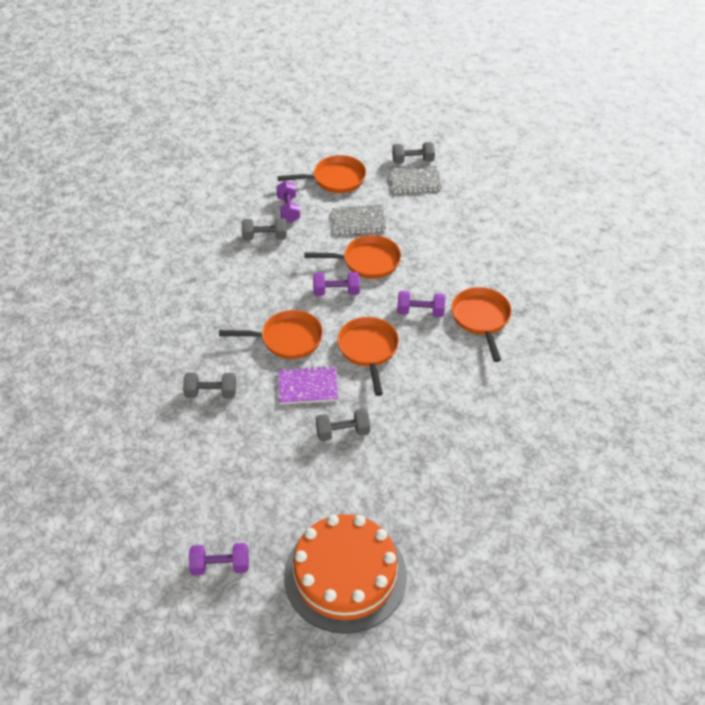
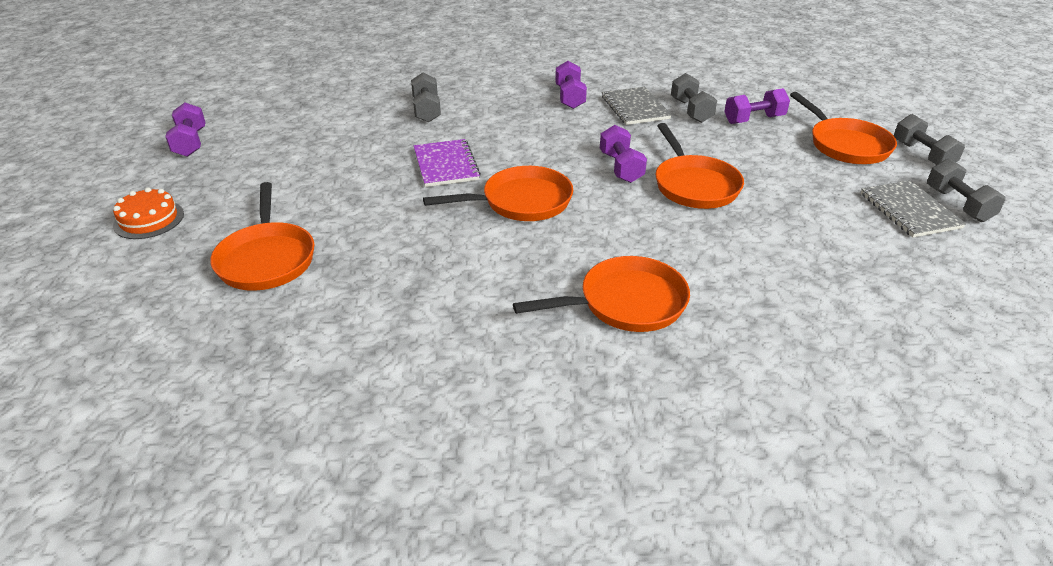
camera: 80 degrees right, 10 degrees down
orange pan [219,310,323,359] -> orange pan moved to [210,182,315,291]
orange cake [284,514,407,634] -> orange cake [113,187,184,239], size x0.43
grey dumbbell [316,409,370,441] -> grey dumbbell moved to [894,114,965,165]
grey notebook [332,205,386,235] -> grey notebook moved to [602,87,672,125]
purple dumbbell [397,291,445,317] -> purple dumbbell moved to [555,61,587,109]

